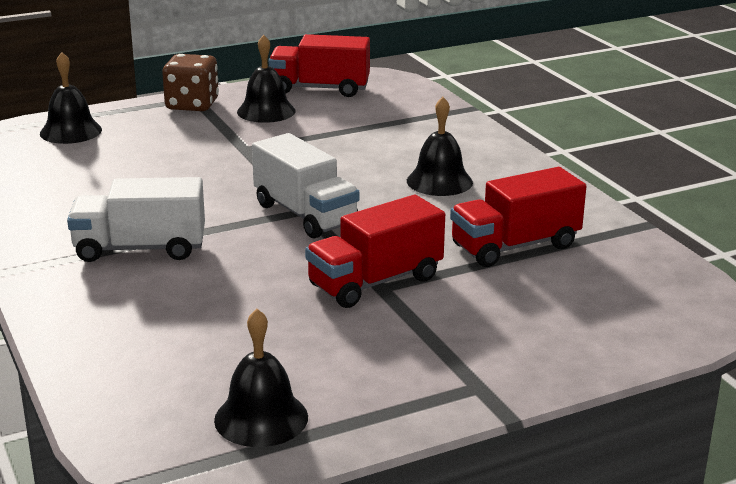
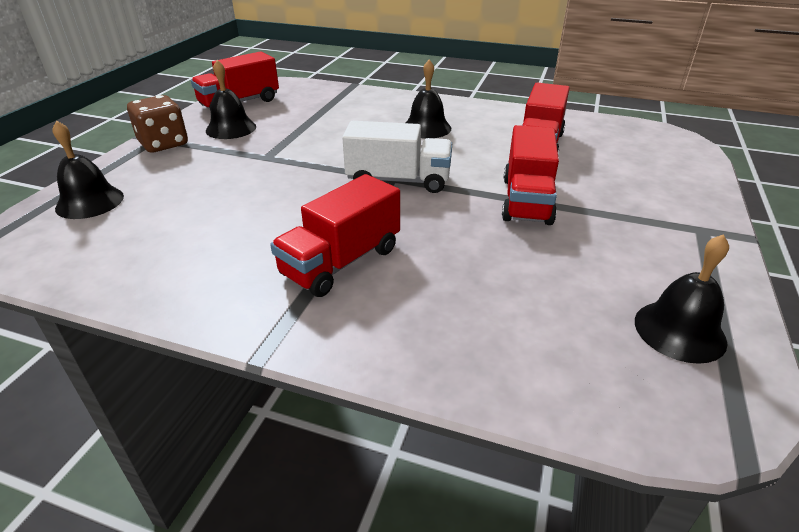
camera: 45 degrees left, 10 degrees up
white truck [67,177,205,262] -> red truck [270,174,400,297]

